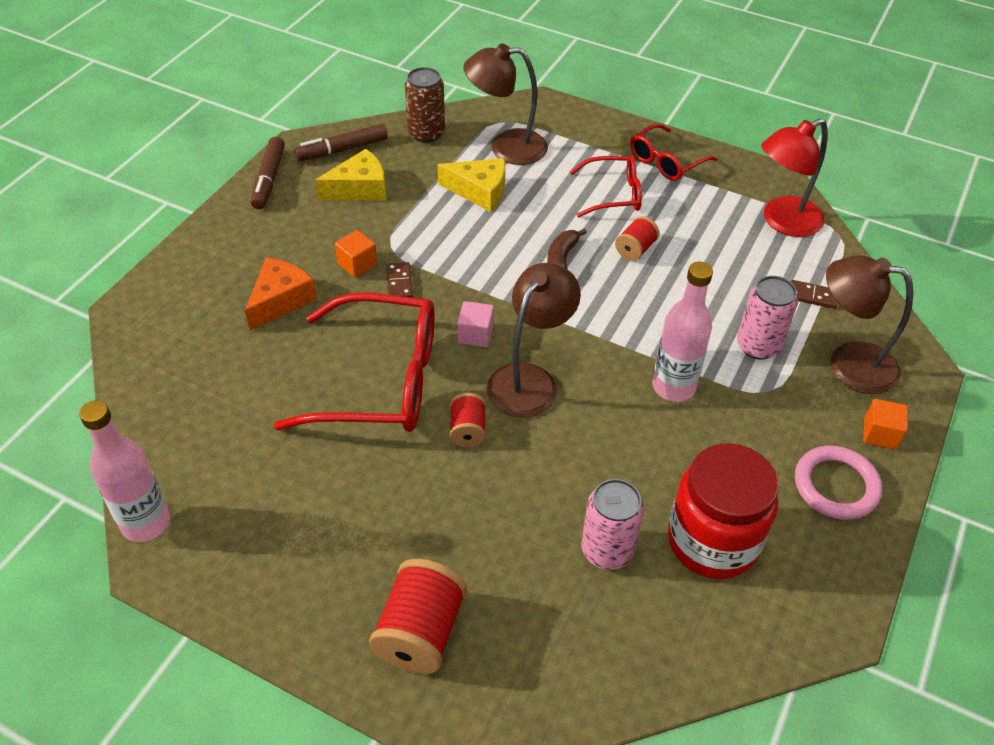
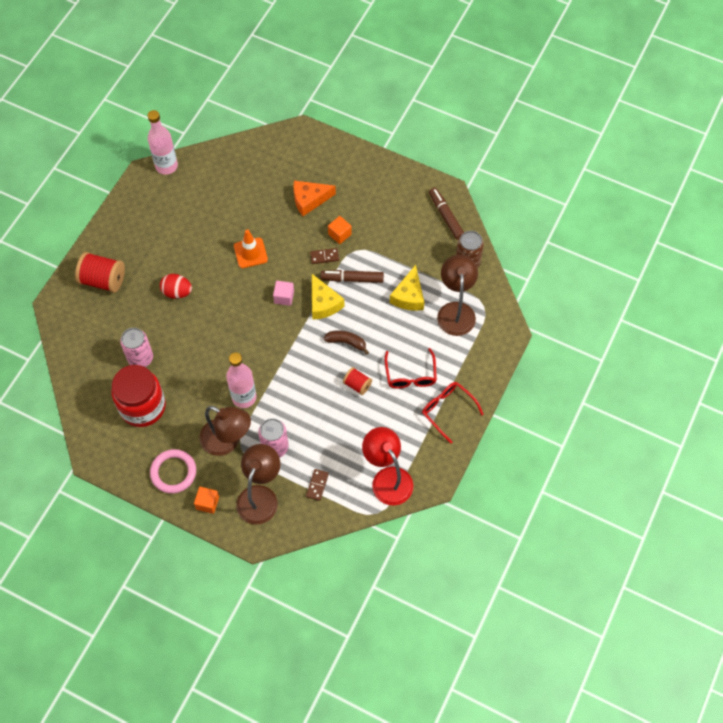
camera: 90 degrees right, 15 degrees up
orange cheese [245,258,317,331] -> orange cheese turned 135 degrees clockwise [293,181,336,216]
brown marker [251,137,285,209] -> brown marker moved to [321,270,384,283]
red glasses [274,293,435,432] -> orange traffic cone [234,229,268,268]
yellow cheese [315,149,386,200] -> yellow cheese moved to [312,274,344,320]
red spool [449,393,486,447] -> none
brown lamp [487,263,581,418] -> brown lamp moved to [200,406,251,456]
none -> red egg [160,274,192,299]

